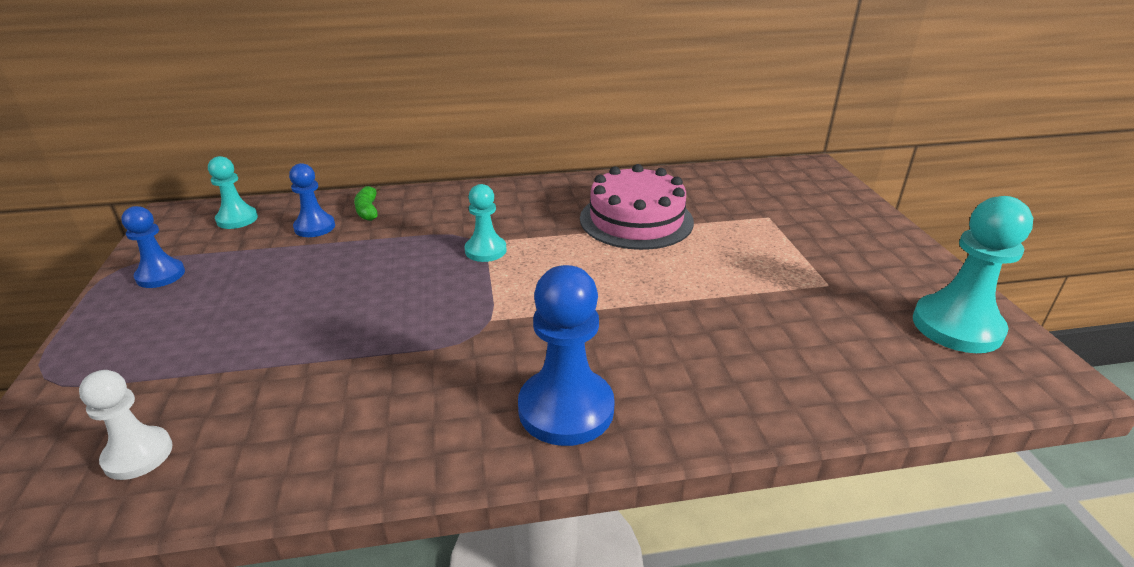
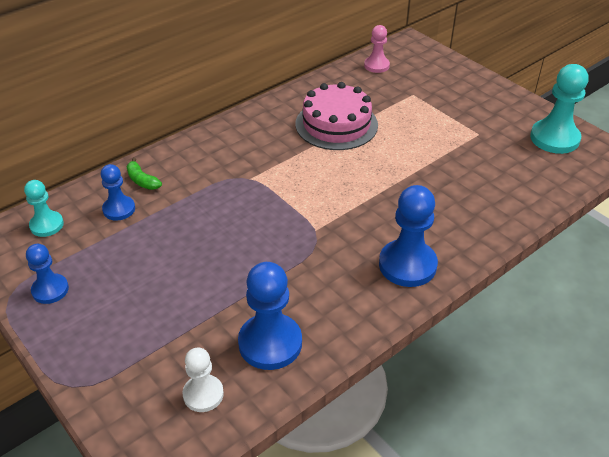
camera: 30 degrees left, 10 degrees up
turquoise pawn [465,184,506,262] -> none
none -> blue pawn [238,262,302,370]
none -> pink pawn [364,25,390,73]

